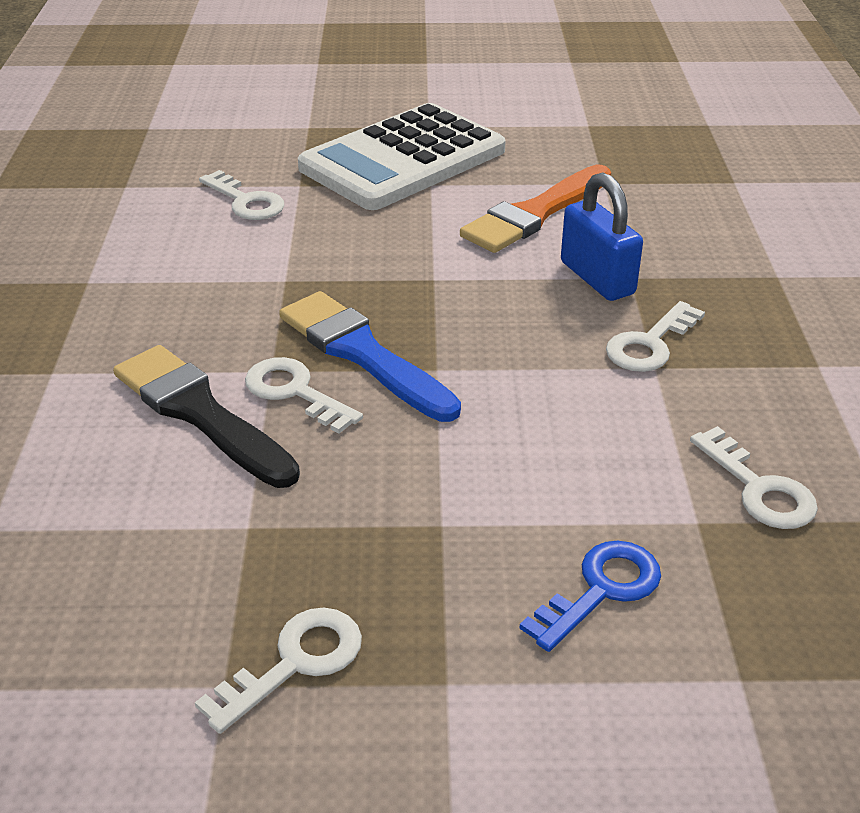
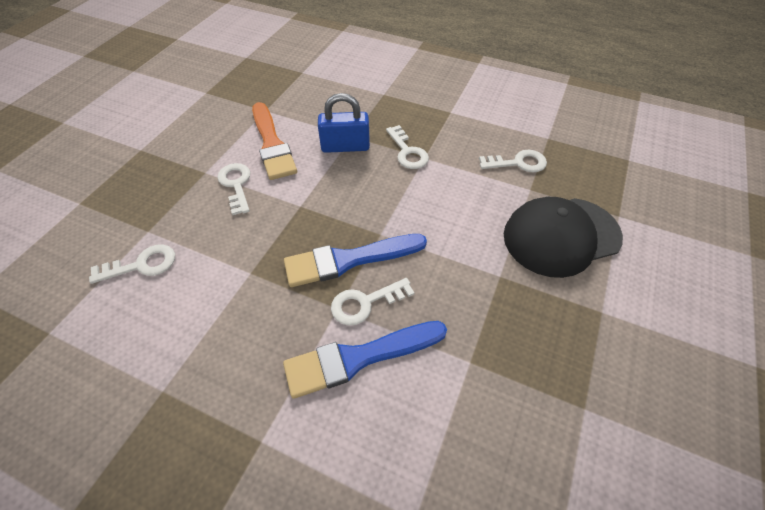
camera: 65 degrees left, 15 degrees up
black brush [113,345,300,488] -> blue brush [283,321,447,399]
white key [195,608,362,734] -> white key moved to [217,163,251,215]
white calculator [298,103,506,210] -> none
blue key [519,541,661,652] -> black cap [504,197,623,278]

